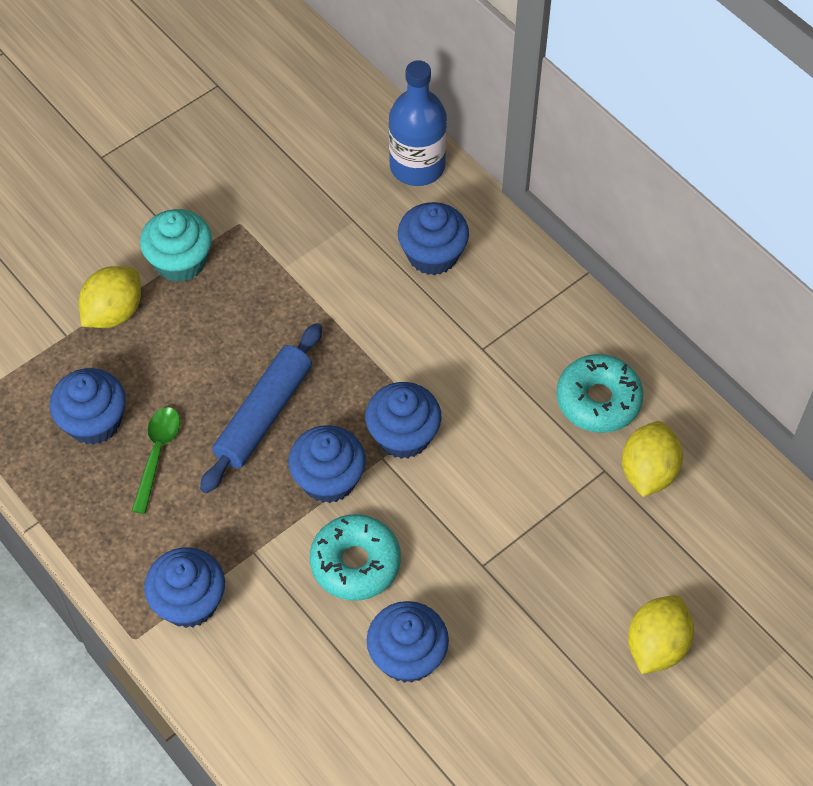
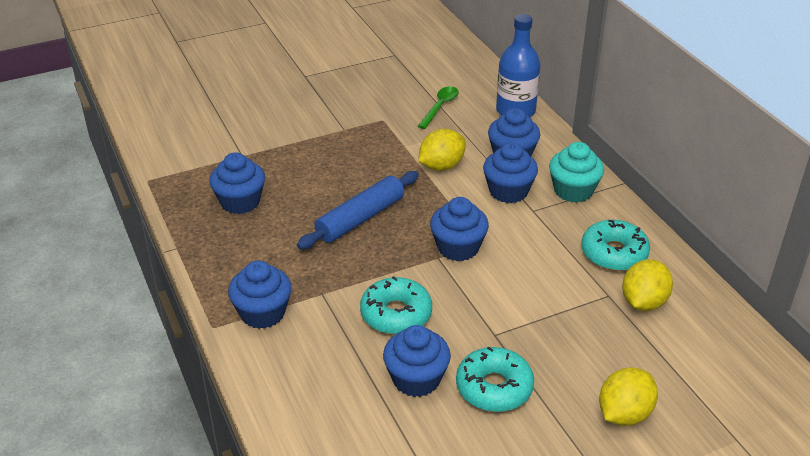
camera: 15 degrees right, 20 degrees down
yellow lemon [79,266,141,328] -> yellow lemon moved to [418,129,466,171]
green spoon [132,407,180,514] -> green spoon moved to [418,86,459,129]
turquoise cupcake [140,209,212,282] -> turquoise cupcake moved to [549,142,604,203]
blue cupcake [288,425,366,503] -> blue cupcake moved to [483,142,538,203]
none -> turquoise donut [456,347,534,412]

